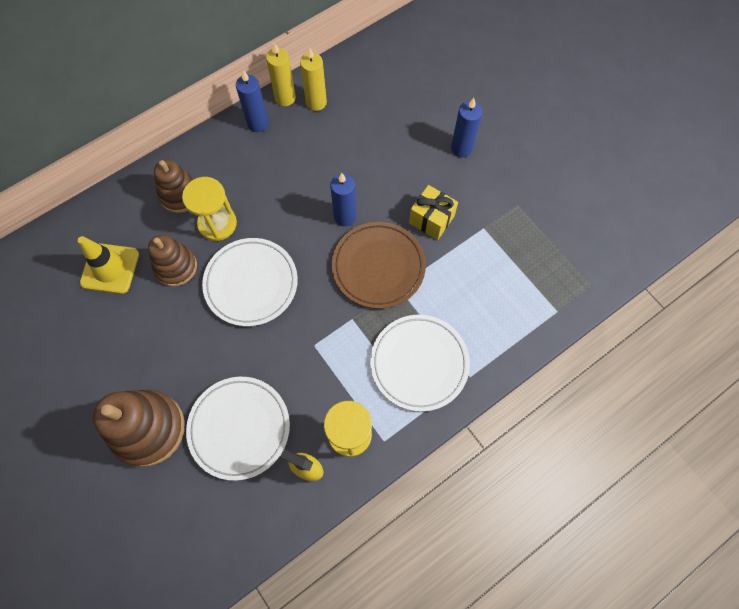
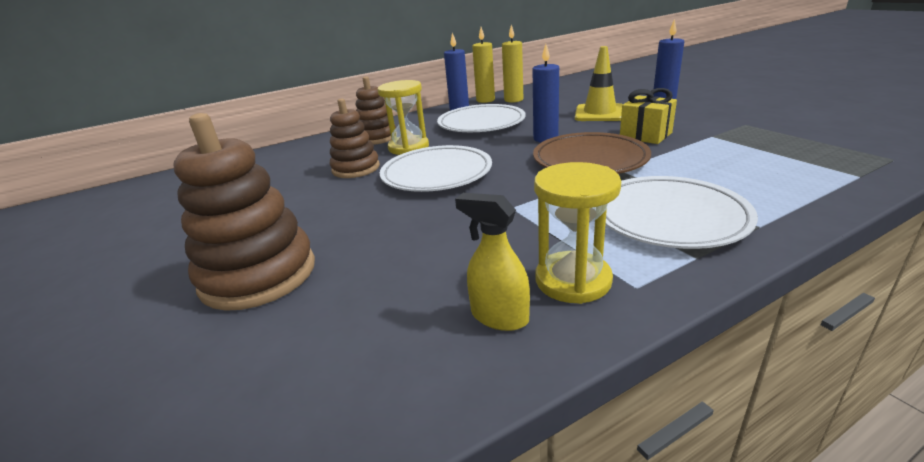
camera: 10 degrees right, 40 degrees down
yellow traffic cone [78,236,139,294] -> yellow traffic cone moved to [575,46,623,121]
white plate [186,377,290,481] -> white plate moved to [437,104,526,132]

